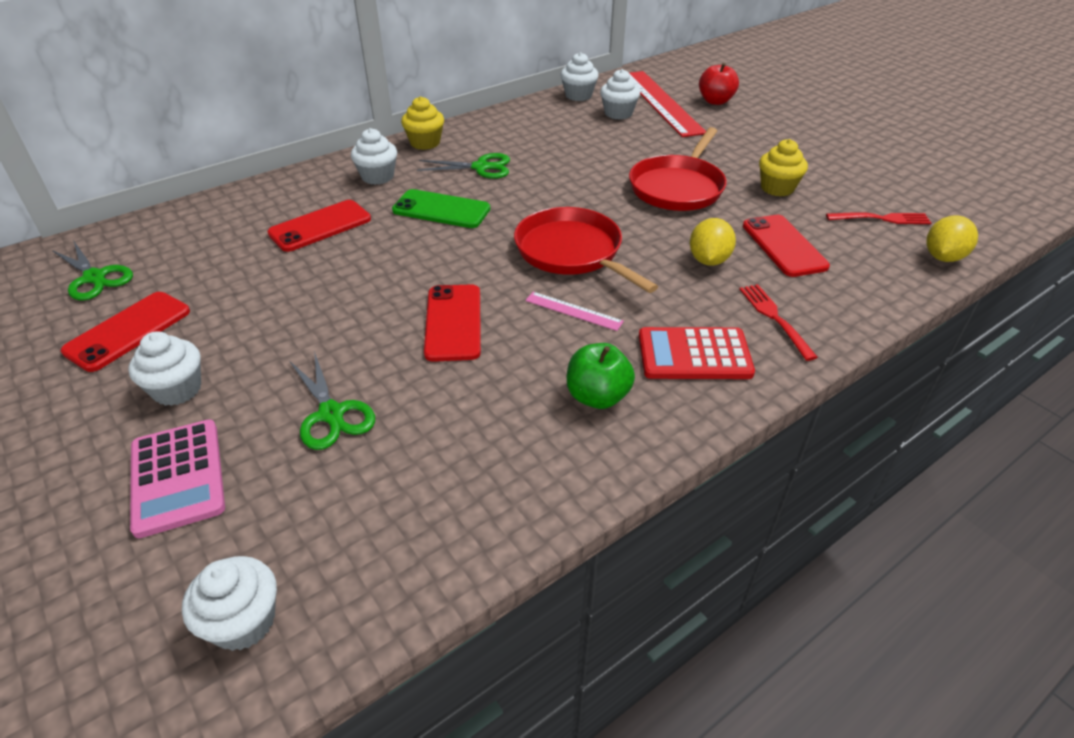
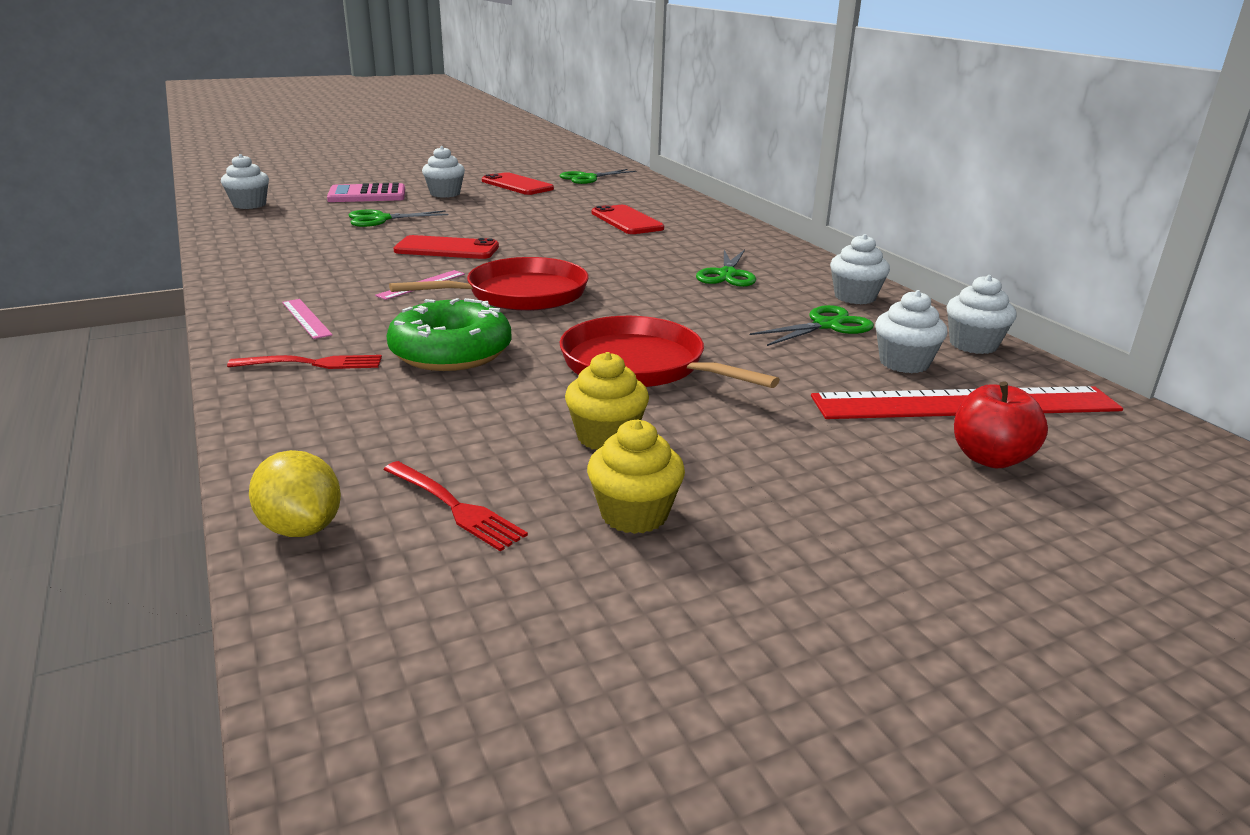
camera: 100 degrees right, 15 degrees down
white cupcake [351,128,397,185] -> white cupcake moved to [830,234,890,304]
green phone [392,189,490,228] -> none
yellow cupcake [401,96,444,150] -> yellow cupcake moved to [587,419,685,534]
green apple [567,343,635,409] -> none
red calculator [639,327,755,379] -> pink ruler [282,299,333,339]
yellow lemon [690,218,736,266] -> green donut [386,298,512,371]
red phone [743,215,830,277] -> none
red fork [826,212,931,224] -> red fork turned 60 degrees counterclockwise [383,461,528,551]
none -> green scissors [750,305,874,346]

